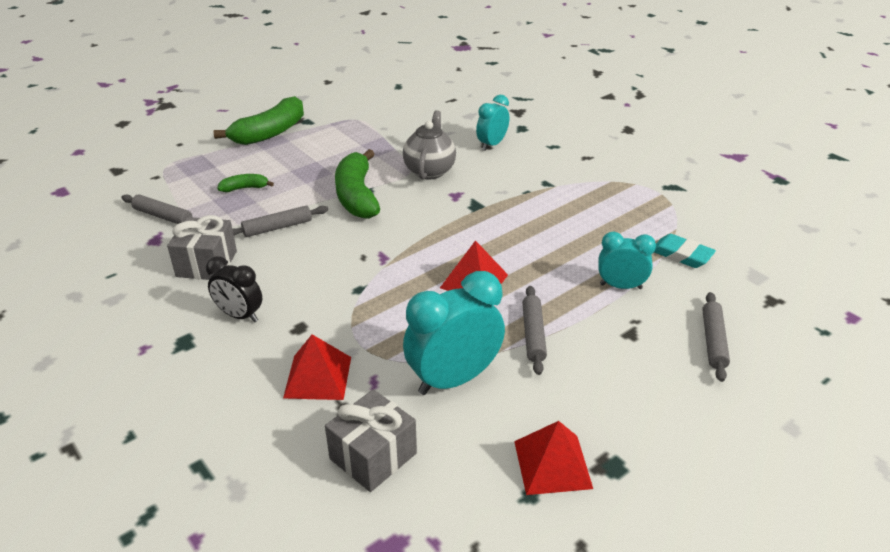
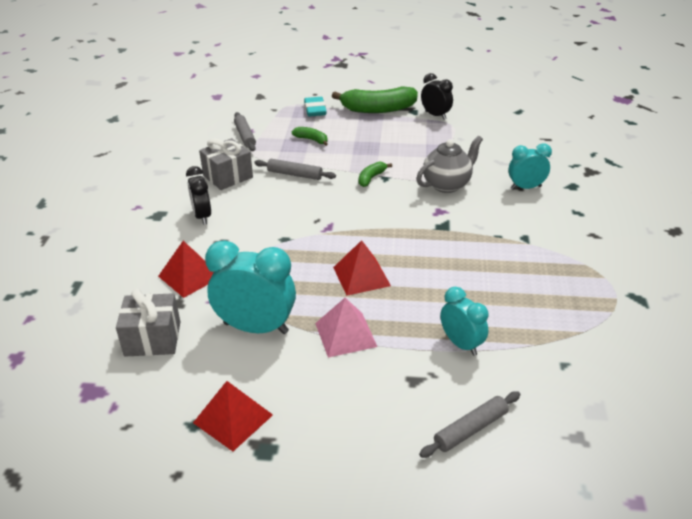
camera: 45 degrees right, 0 degrees up
green banana [335,149,380,219] -> green banana [359,162,392,187], size x0.48
grey rolling pin [522,286,547,375] -> pink pyramid [315,298,377,358]
turquoise eraser [654,234,716,268] -> turquoise eraser moved to [304,97,327,117]
none -> black clock [421,73,453,120]

